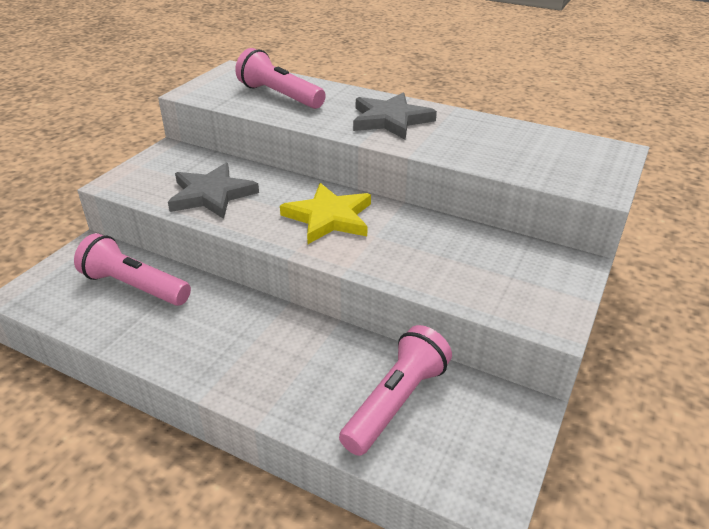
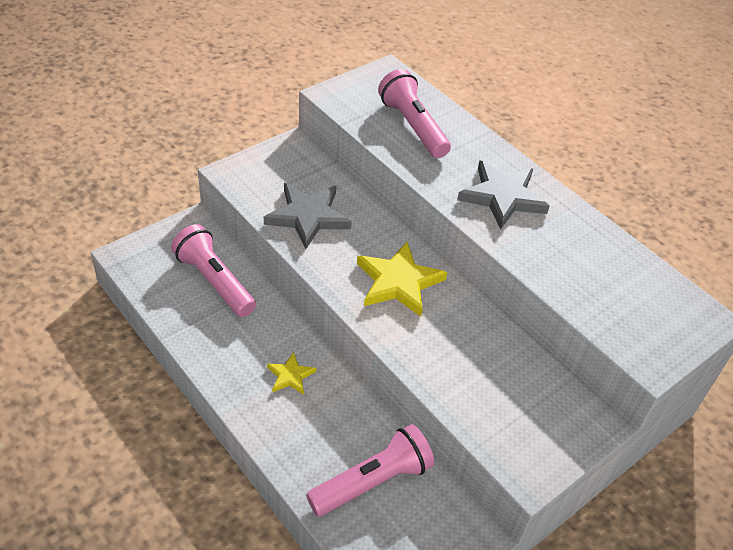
camera: 20 degrees right, 10 degrees up
none -> yellow star [267,352,316,395]

